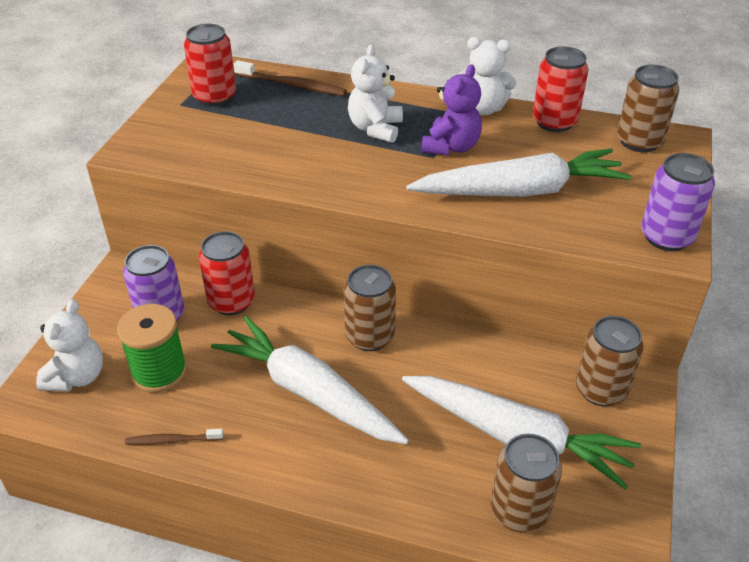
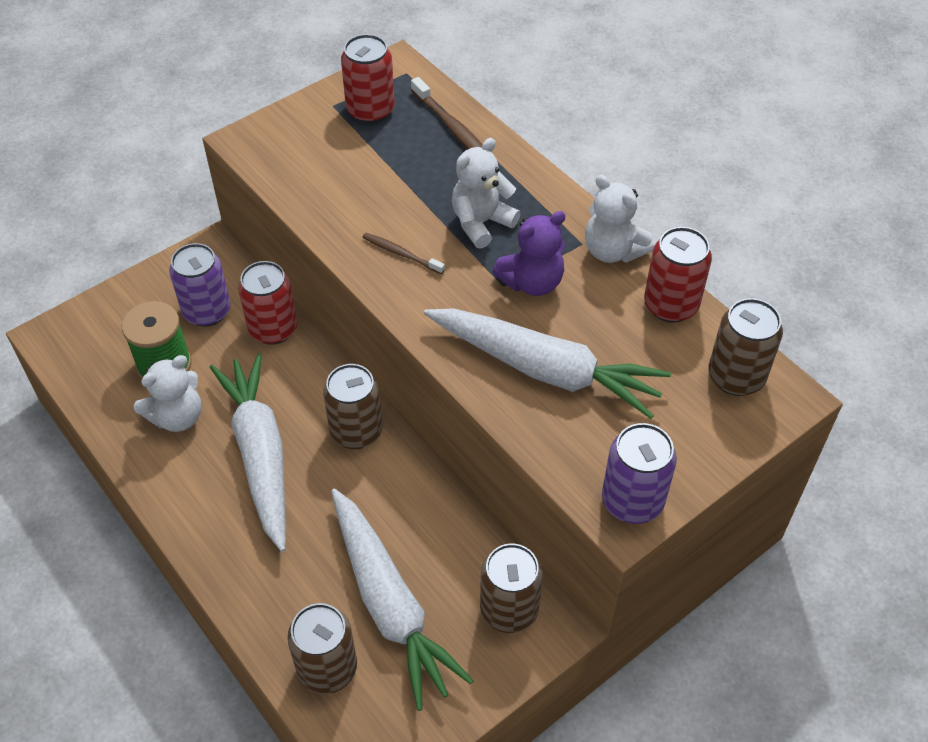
camera: 35 degrees right, 10 degrees up
white teddy bear [36,299,103,391] -> white teddy bear moved to [134,355,201,432]
brown toothbrush [125,429,223,445] -> brown toothbrush moved to [362,233,445,274]

